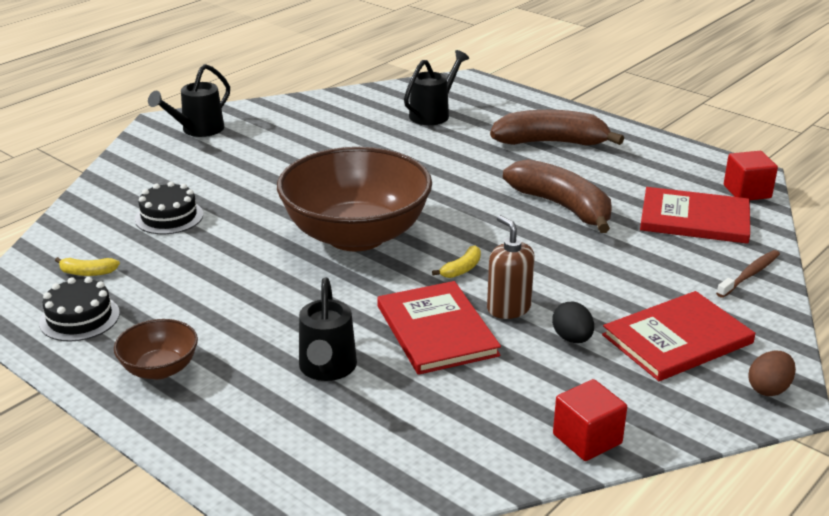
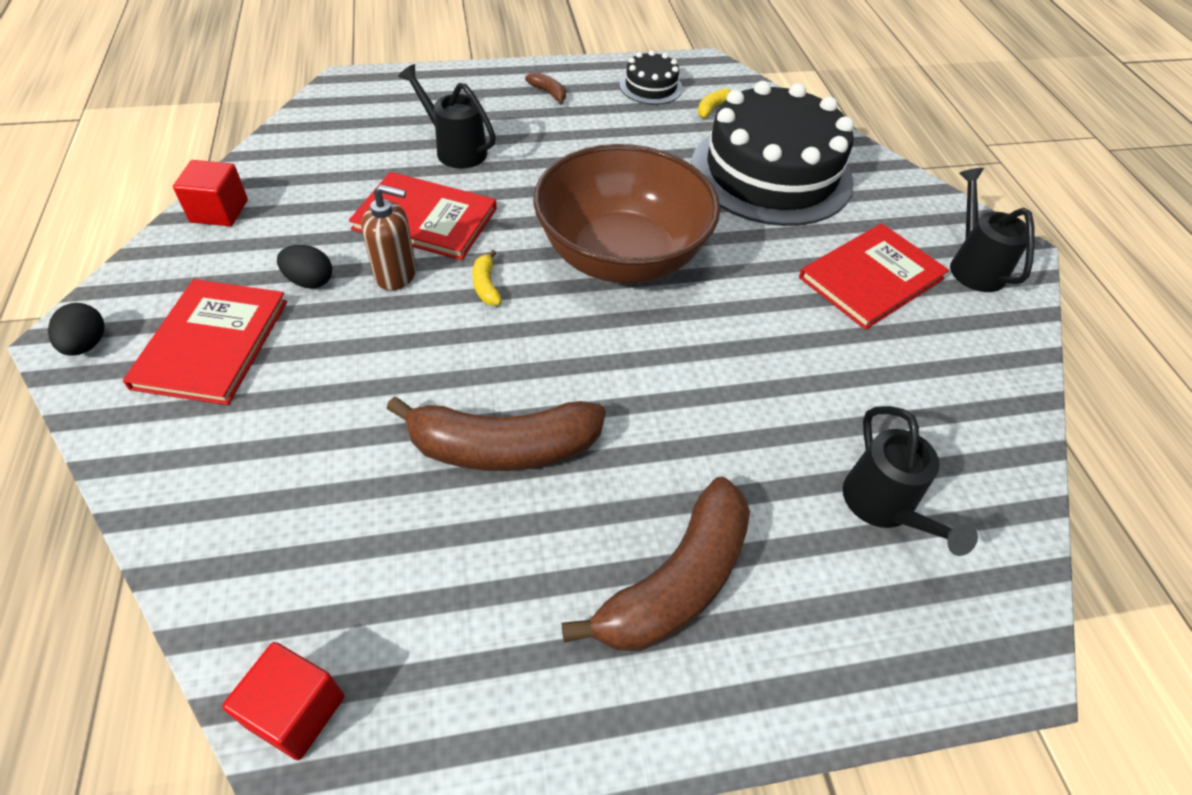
camera: 125 degrees right, 20 degrees up
brown bowl [114,319,198,379] -> brown banana [525,72,566,105]
black cake [135,182,203,234] -> black cake [691,81,854,226], size x2.29
red book [640,187,750,244] -> red book moved to [799,223,949,330]
brown toothbrush [716,250,780,298] -> none
brown egg [748,351,796,396] -> black egg [48,303,104,356]

